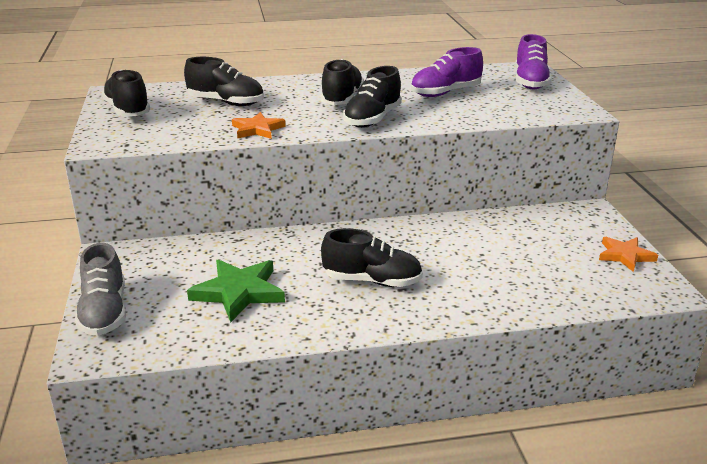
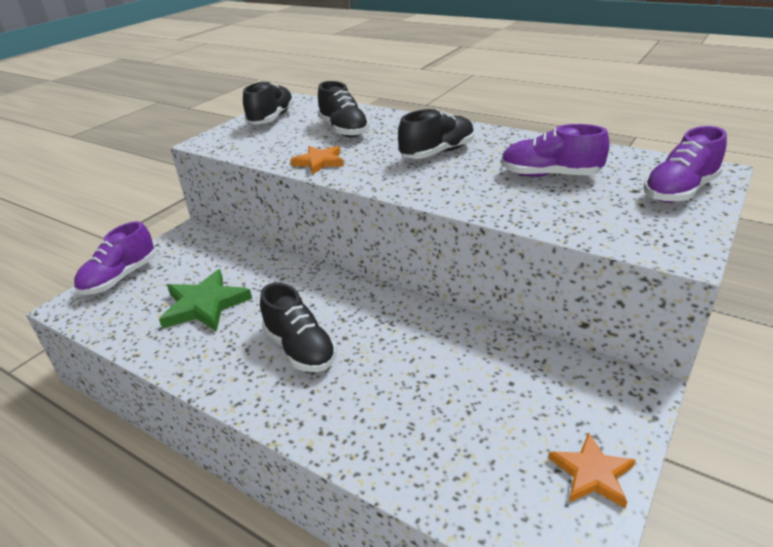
camera: 45 degrees right, 5 degrees up
grey shoe [75,243,126,336] -> purple shoe [74,221,155,295]
black shoe [343,66,402,128] -> none

